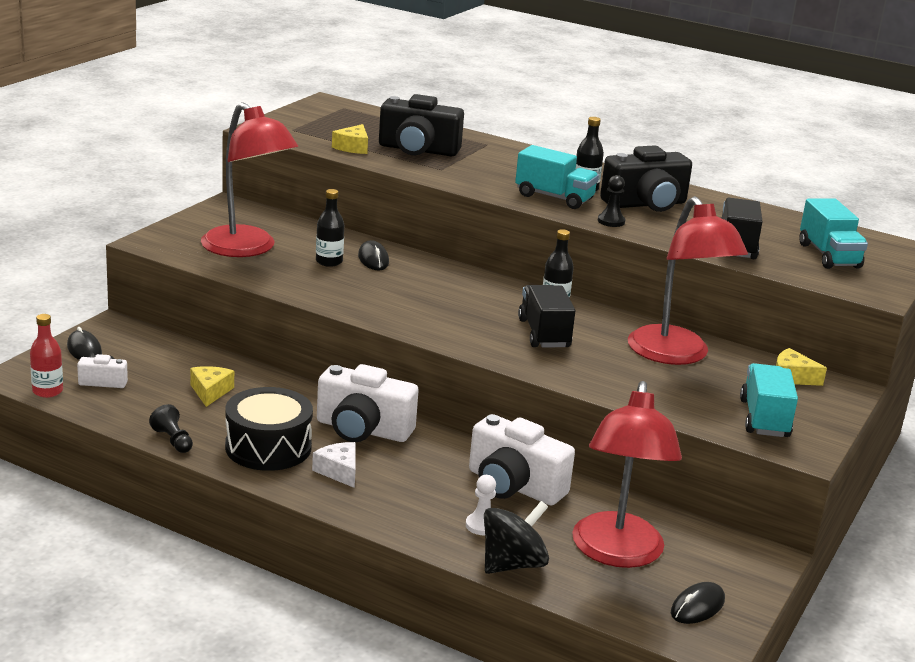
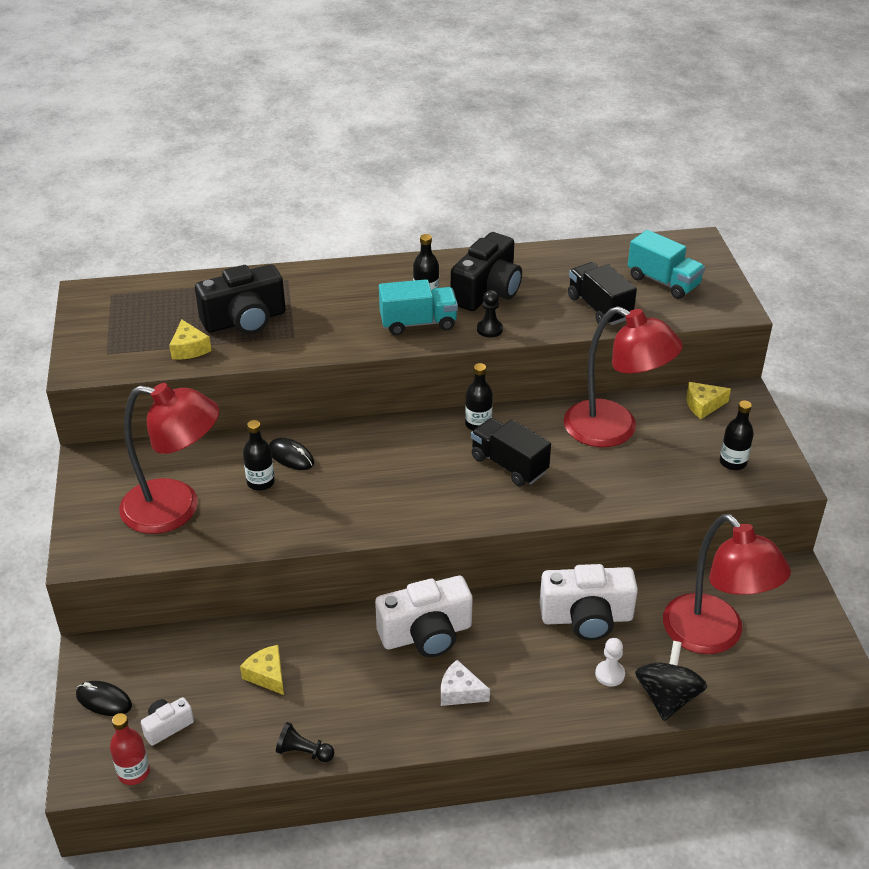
camera: 35 degrees left, 15 degrees up
black drum [225,387,313,471] -> none
black mouse [671,582,725,624] -> none
turquoise truck [740,363,798,437] -> black bottle [720,400,754,470]

